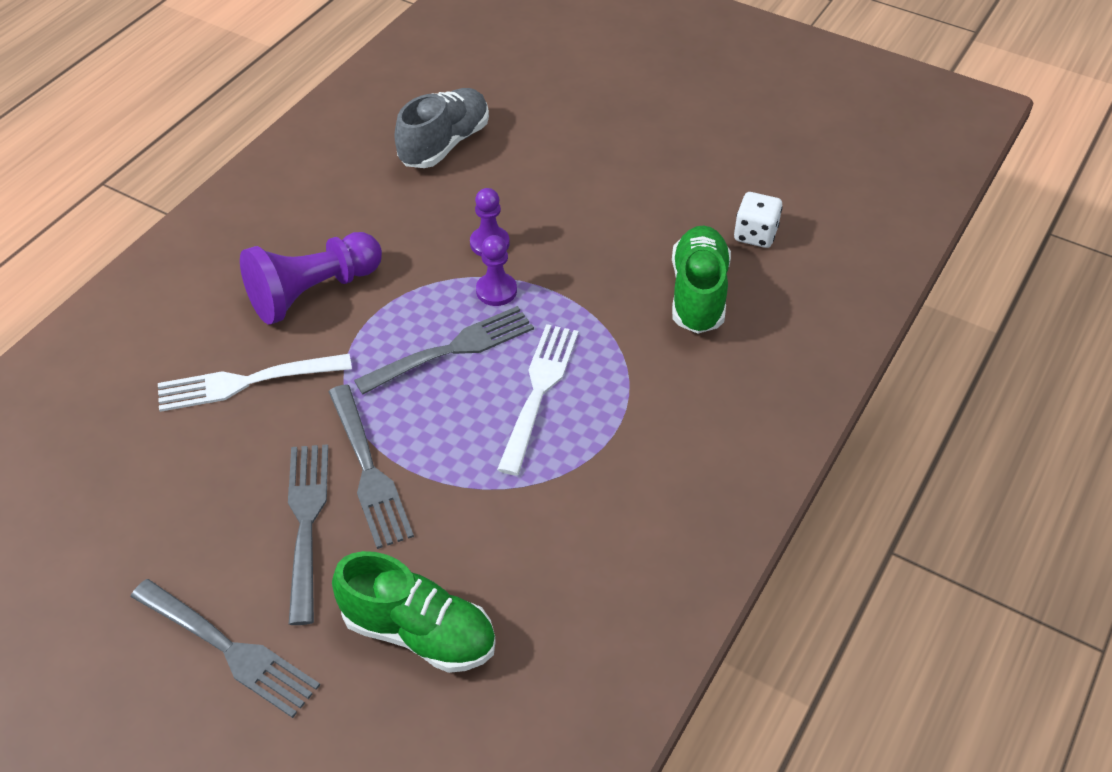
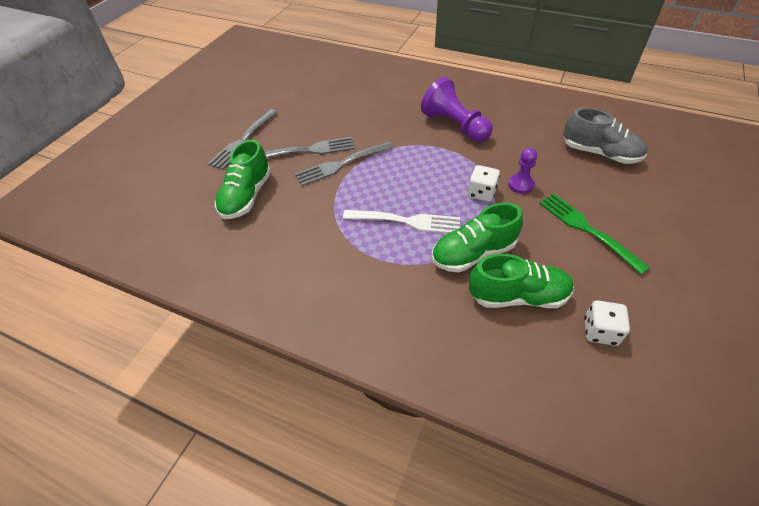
camera: 85 degrees right, 0 degrees up
white fork [158,354,352,412] -> none
grey fork [354,306,534,395] -> none
purple pawn [476,235,517,306] -> white dice [468,165,500,202]
none -> green shoe [432,202,523,273]
none -> green fork [539,194,650,274]

